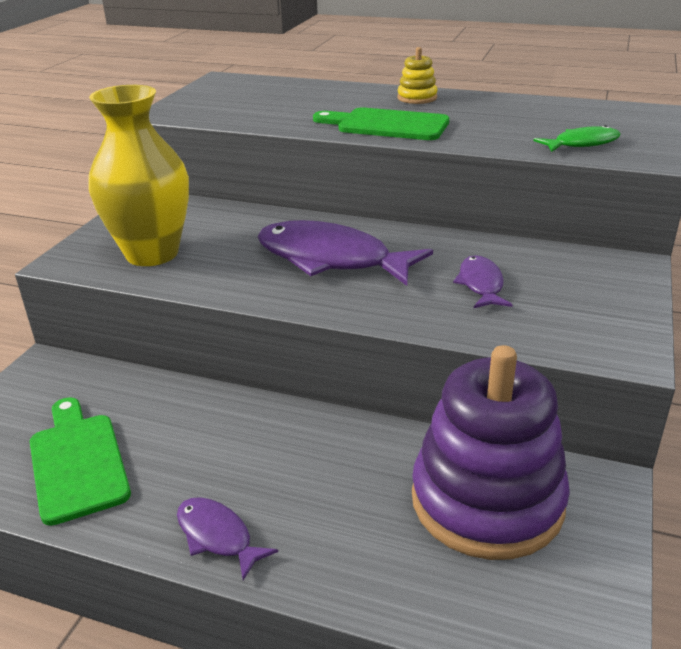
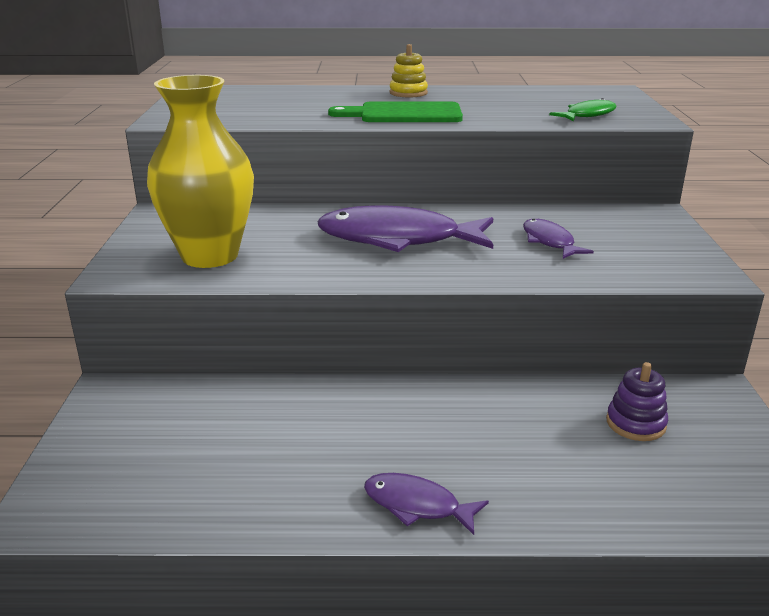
camera: 20 degrees left, 5 degrees down
green cutting board [30,397,131,526] -> none
purple stacking toy [412,345,570,560] -> purple stacking toy [606,362,668,441], size x0.41

